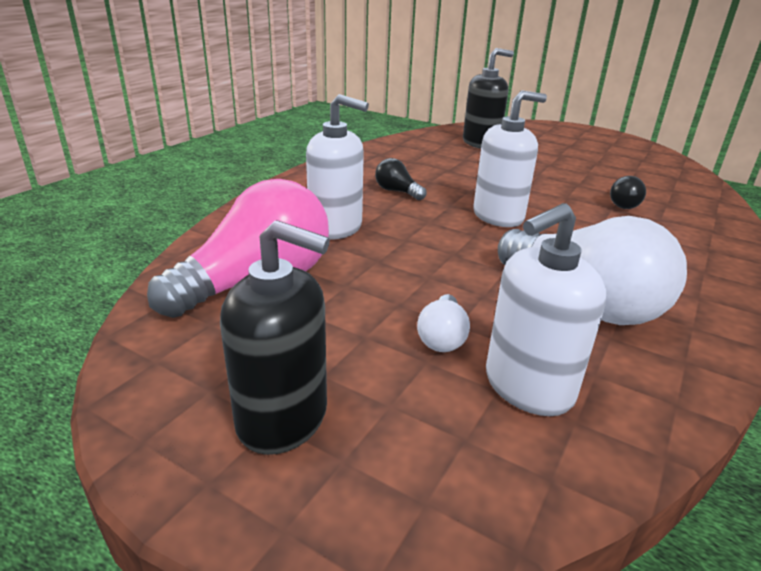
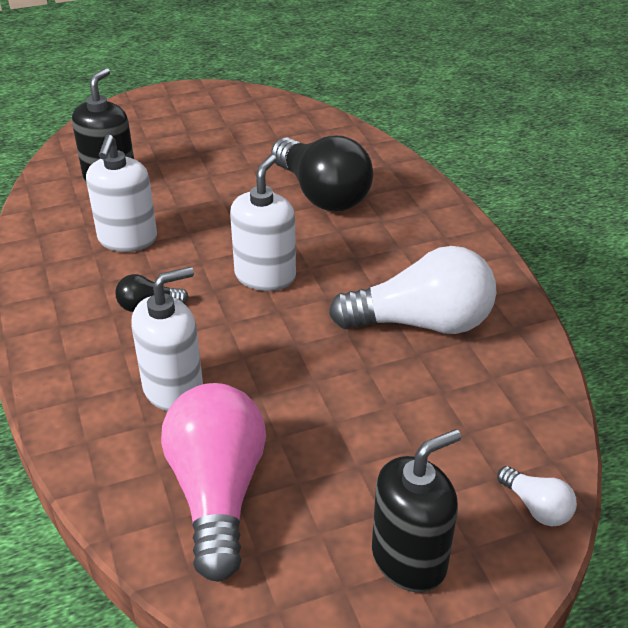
camera: 50 degrees left, 10 degrees up
white light bulb [417,294,470,352] -> white light bulb moved to [497,466,577,526]
white soap dispenser [486,203,606,416] -> white soap dispenser moved to [86,135,157,252]
black light bulb [610,176,646,209] -> black light bulb [271,136,373,211], size x2.24

